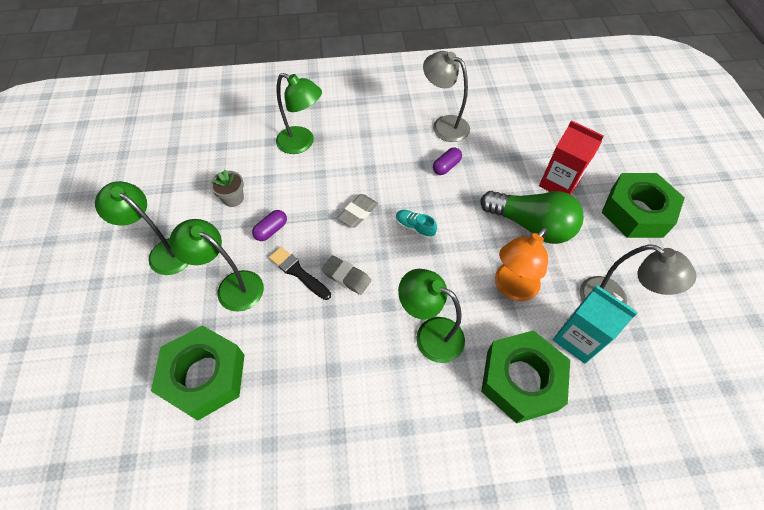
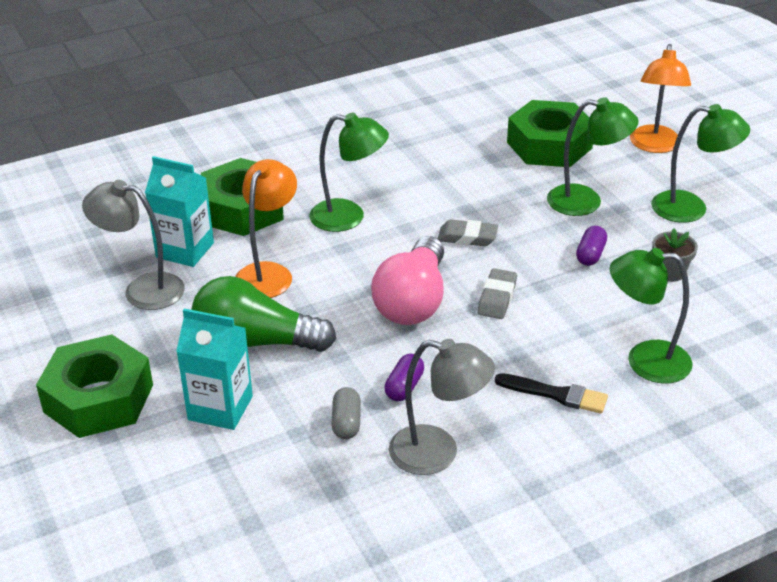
camera: 160 degrees right, 20 degrees down
black brush [269,247,331,300] -> black brush moved to [495,373,608,414]
turquoise shoe [396,210,437,239] -> pink light bulb [371,236,444,325]
red carton [539,120,604,195] -> turquoise carton [176,309,253,430]
none -> grey capsule [332,387,361,439]
none -> orange lamp [630,44,691,153]

